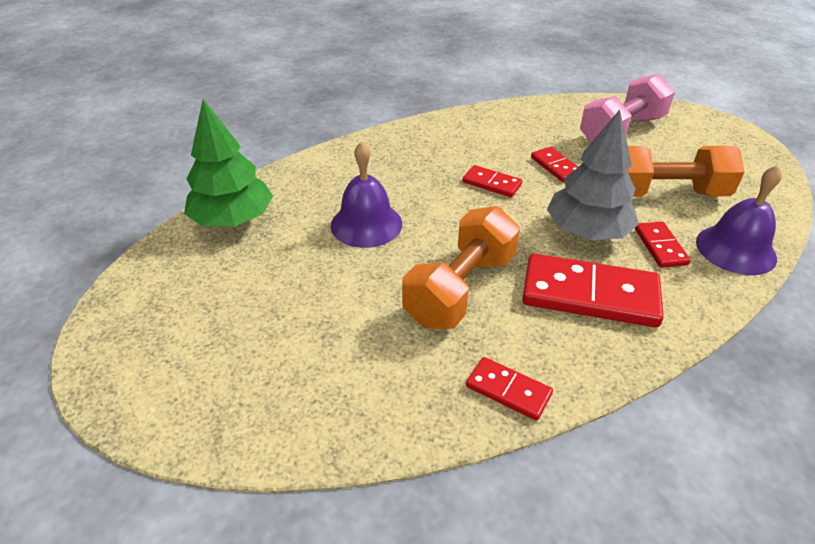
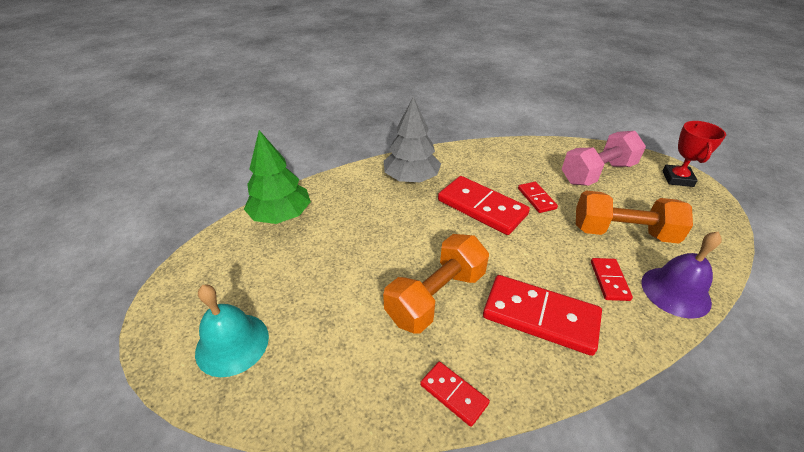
camera: 10 degrees right, 0 degrees up
purple bell [331,141,402,248] -> none
red domino [463,165,522,197] -> red domino [438,176,530,235], size x1.94
grey tree [547,110,639,240] -> grey tree moved to [384,97,441,182]
none -> turquoise bell [195,285,269,377]
none -> red trophy [662,121,726,187]

